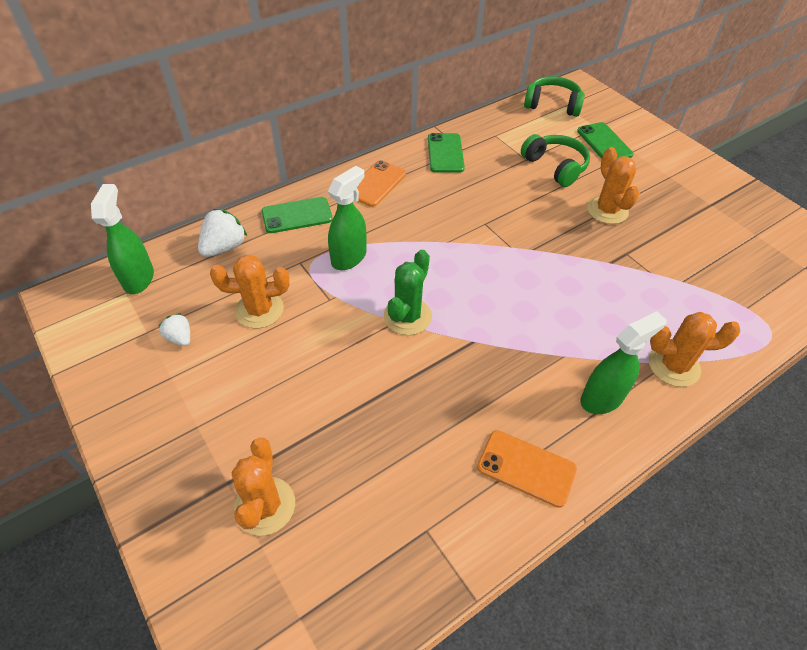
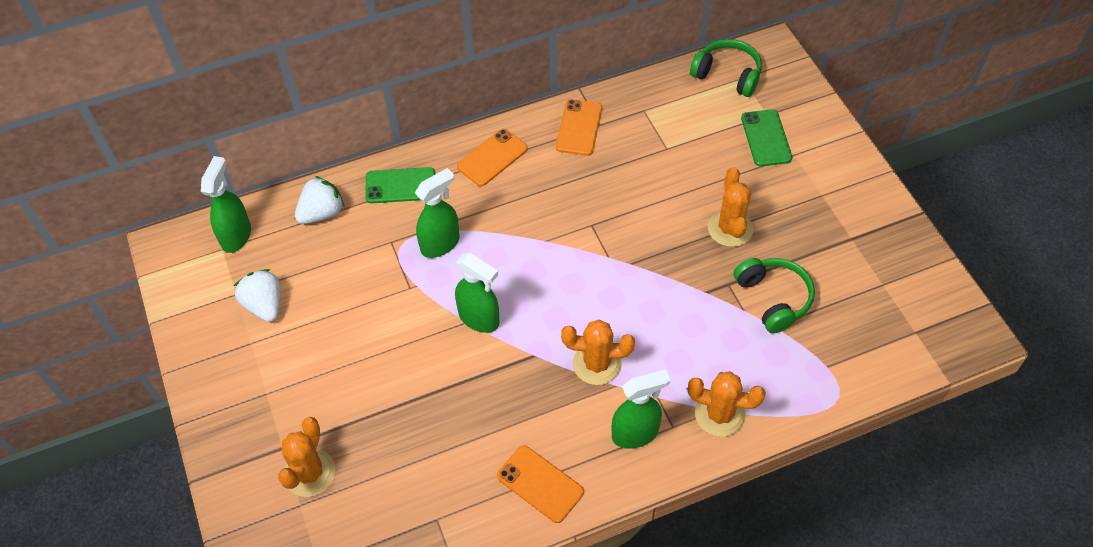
camera: 15 degrees right, 5 degrees up
white strawberry [159,313,190,346] -> white strawberry [234,269,280,322], size x1.66
orange cactus [210,255,290,328] -> orange cactus moved to [561,319,635,385]
green cactus [384,250,432,335] -> green spray bottle [455,253,500,333]
green phone [428,133,465,173] -> orange phone [556,99,602,156]
green headphones [521,134,590,187] -> green headphones moved to [733,258,815,333]

